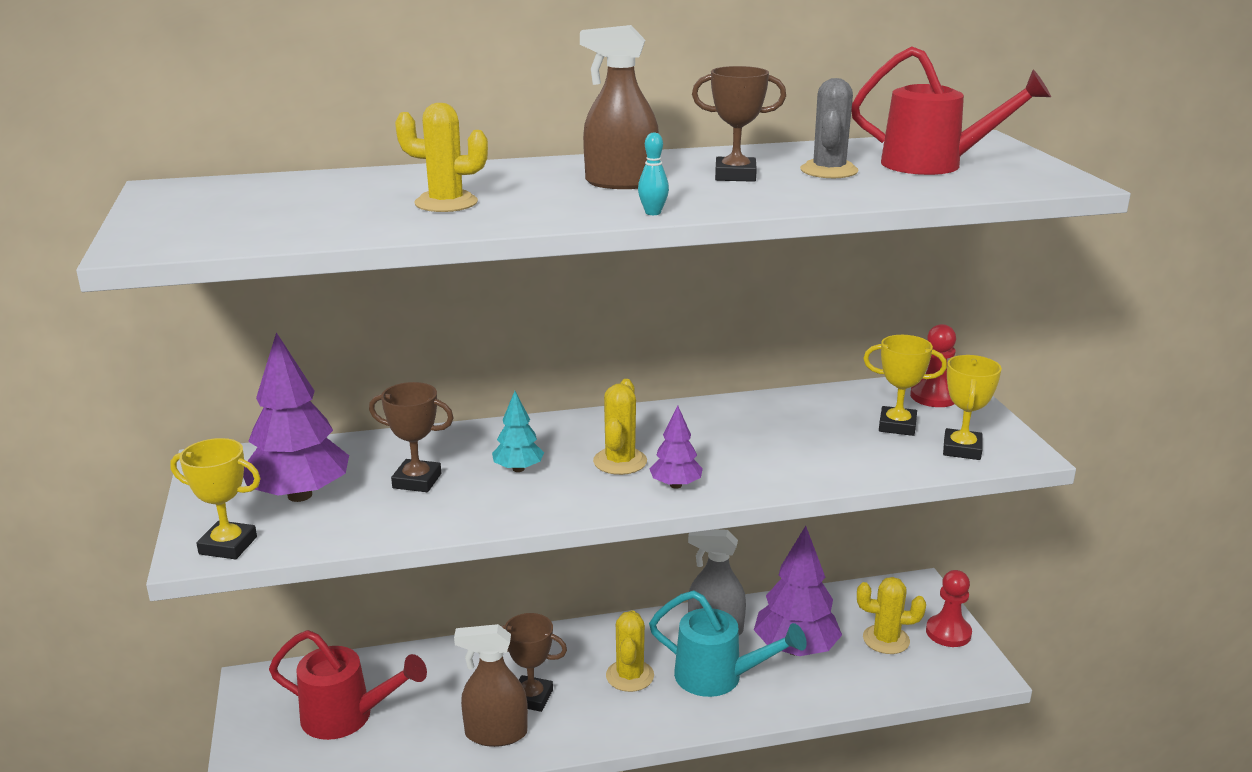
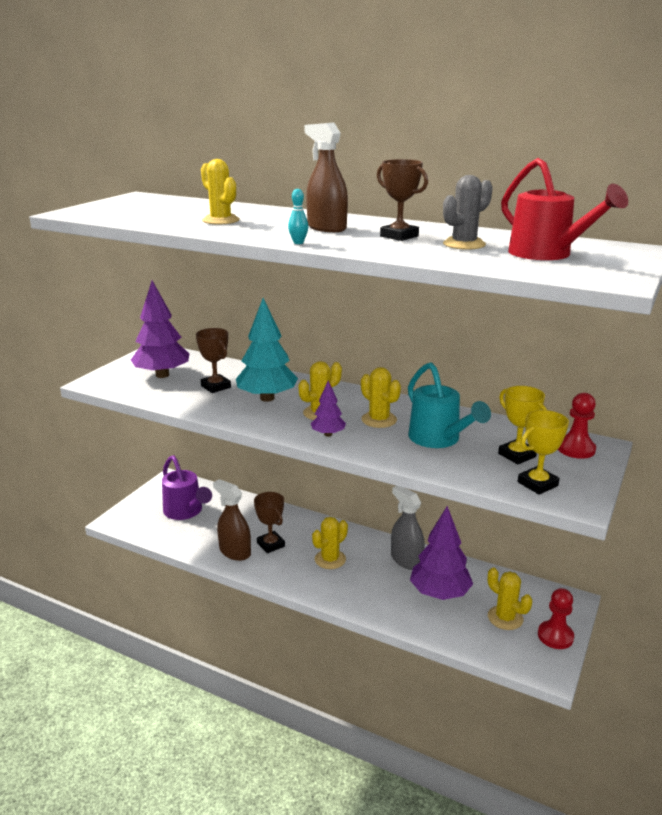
camera: 40 degrees right, 0 degrees up
yellow trophy [170,438,261,559] -> none
red watering can [269,630,427,740] -> purple watering can [162,455,212,520]
turquoise tree [492,391,544,472] -> turquoise tree [236,298,298,402], size x1.94
turquoise watering can [649,591,807,697] -> turquoise watering can moved to [408,362,491,448]
none -> yellow cactus [361,367,401,428]

